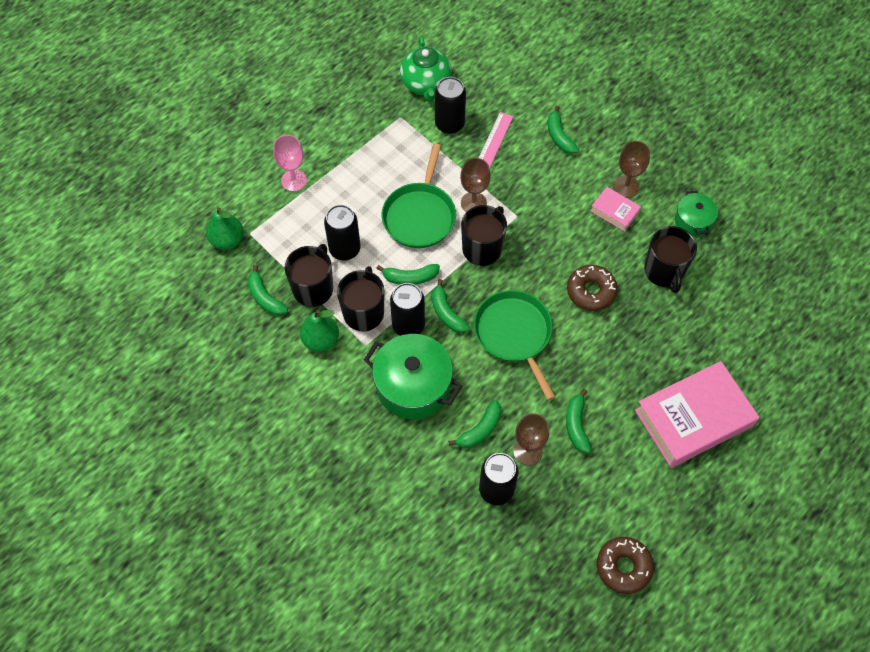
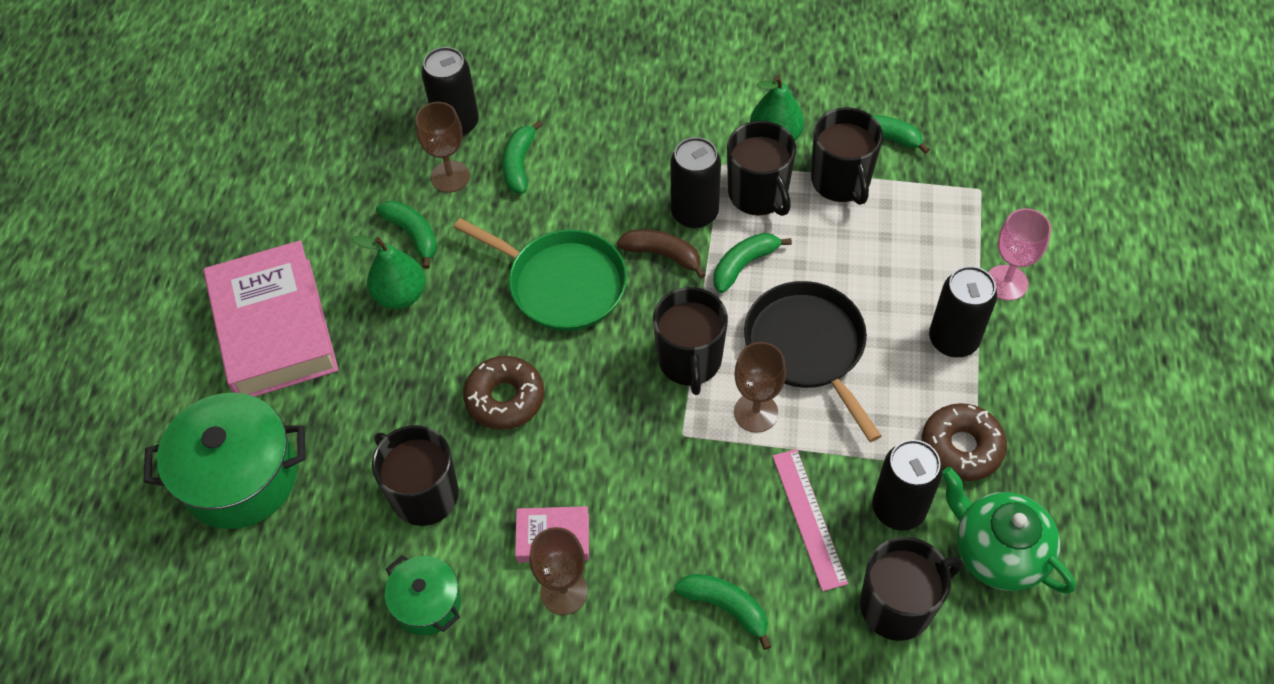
camera: 145 degrees right, 5 degrees down
green pear [206,207,244,250] -> green pear moved to [352,236,426,309]
black can [324,205,360,260] -> black can moved to [929,266,997,357]
green pot [364,334,462,419] -> green pot moved to [143,393,305,529]
green pan [382,143,456,248] -> black pan [744,281,881,442]
green banana [432,279,470,333] -> brown banana [617,229,706,278]
brown donut [597,537,654,594] -> brown donut moved to [922,403,1007,481]
pink book [635,361,760,468] -> pink book turned 45 degrees counterclockwise [203,240,339,397]
none -> black mug [860,537,962,641]

